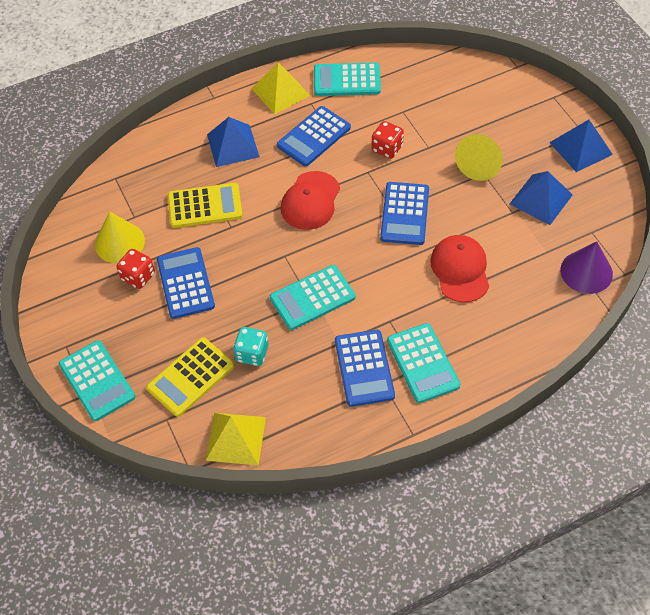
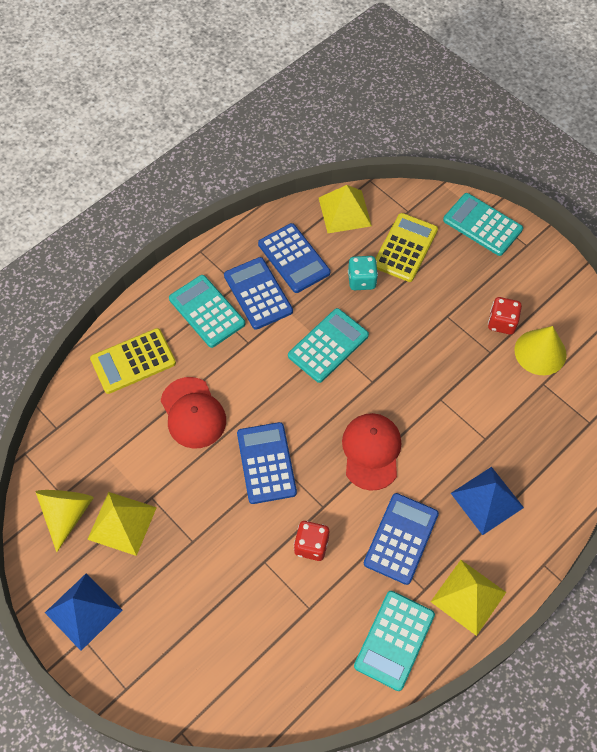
camera: 160 degrees right, 5 degrees up
blue calculator [157,247,215,319] -> blue calculator moved to [258,223,330,293]
yellow calculator [168,183,243,228] -> yellow calculator moved to [90,328,176,394]
turquoise calculator [314,62,381,96] -> turquoise calculator turned 135 degrees clockwise [354,591,435,691]
yellow cone [455,134,503,181] -> yellow cone moved to [36,490,94,552]
blue pyramid [510,171,573,225] -> yellow pyramid [87,492,157,556]
purple cone [560,241,613,294] -> none

